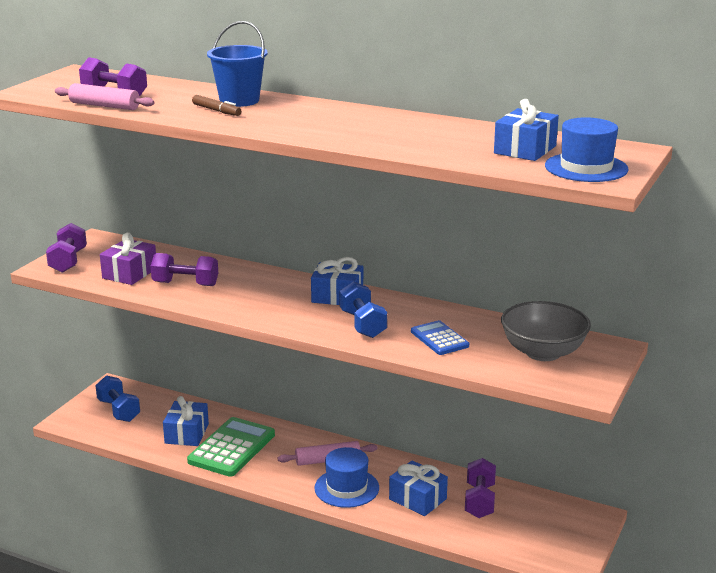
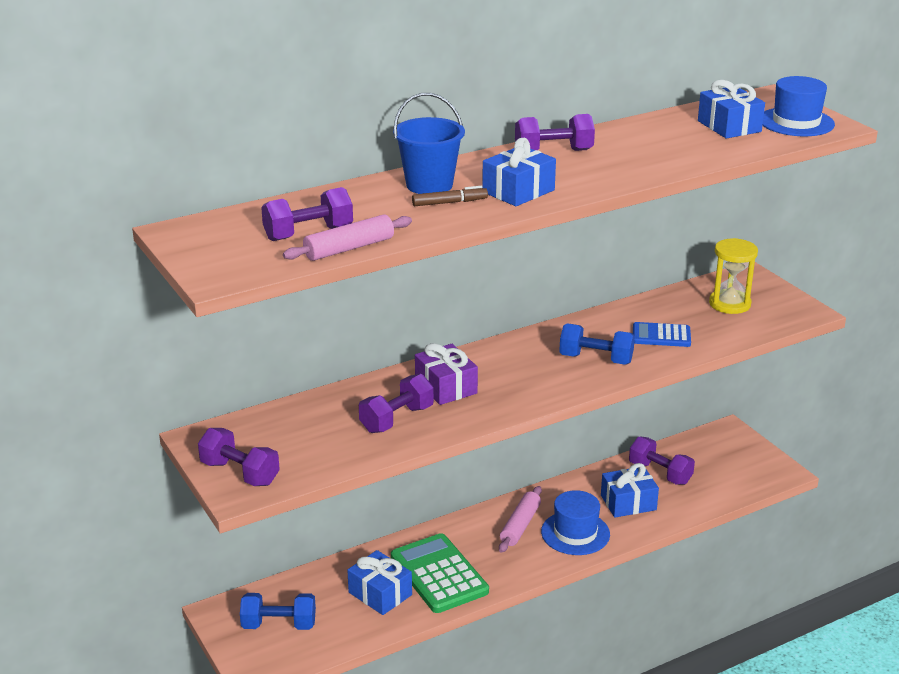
camera: 55 degrees left, 5 degrees up
purple gift [100,232,156,285] -> purple gift moved to [415,343,478,405]
blue gift [311,257,363,305] -> blue gift moved to [482,138,556,206]
grey bowl [501,301,591,361] -> yellow hourglass [709,238,758,314]
none -> purple dumbbell [515,114,595,151]

